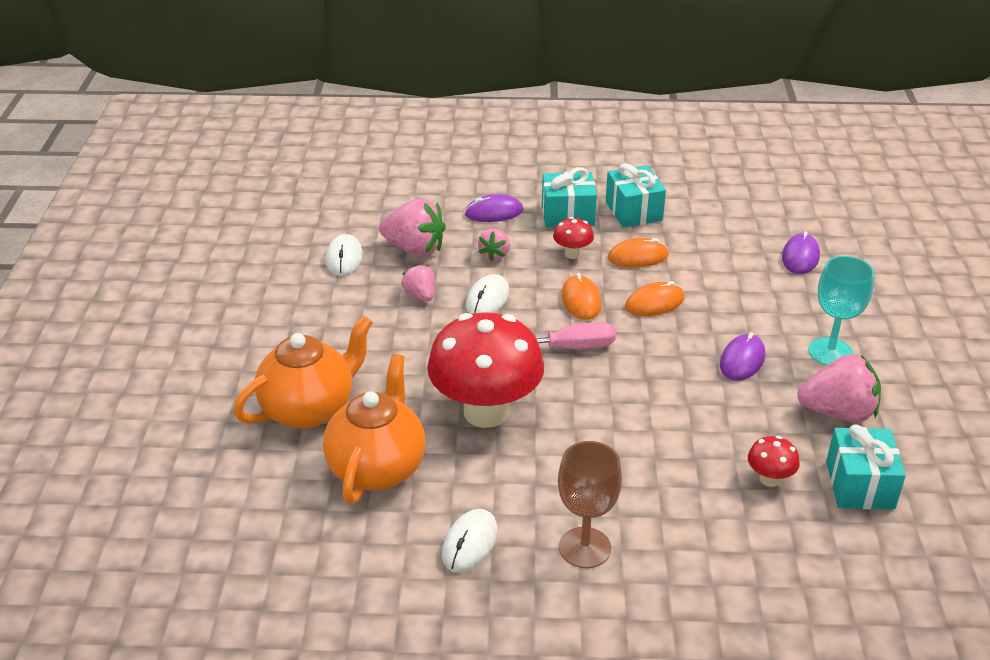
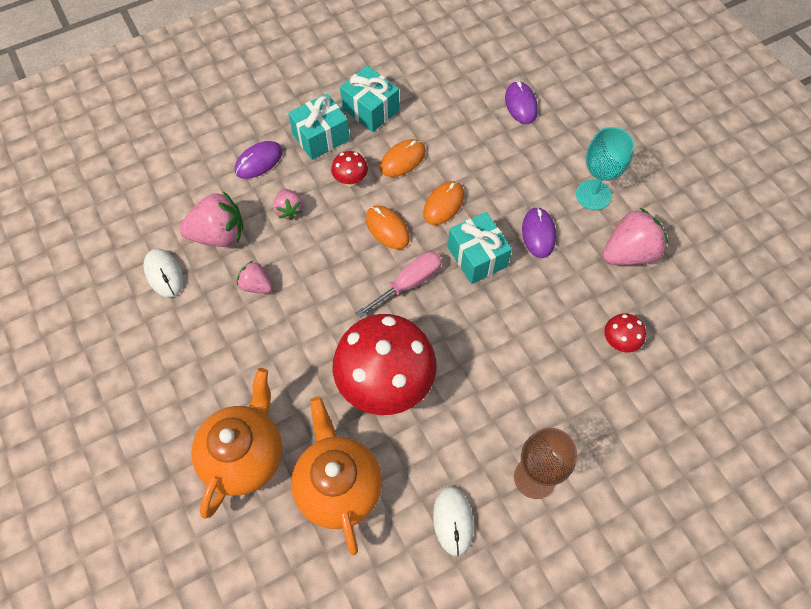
camera: 30 degrees left, 25 degrees up
white mouse [466,274,509,314] -> none
turquoise gift [826,424,906,509] -> turquoise gift moved to [448,212,512,284]

